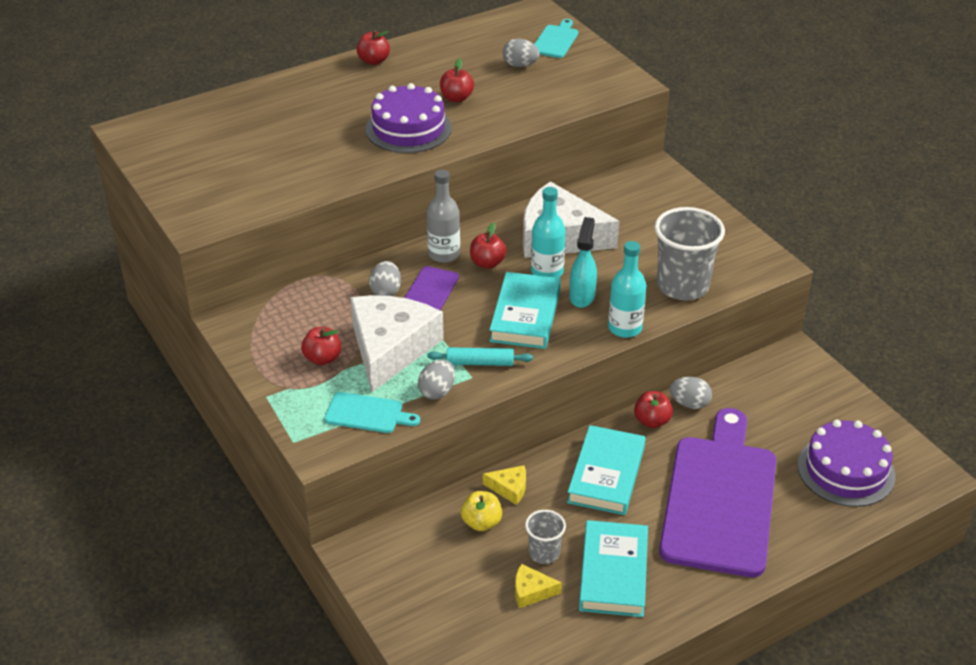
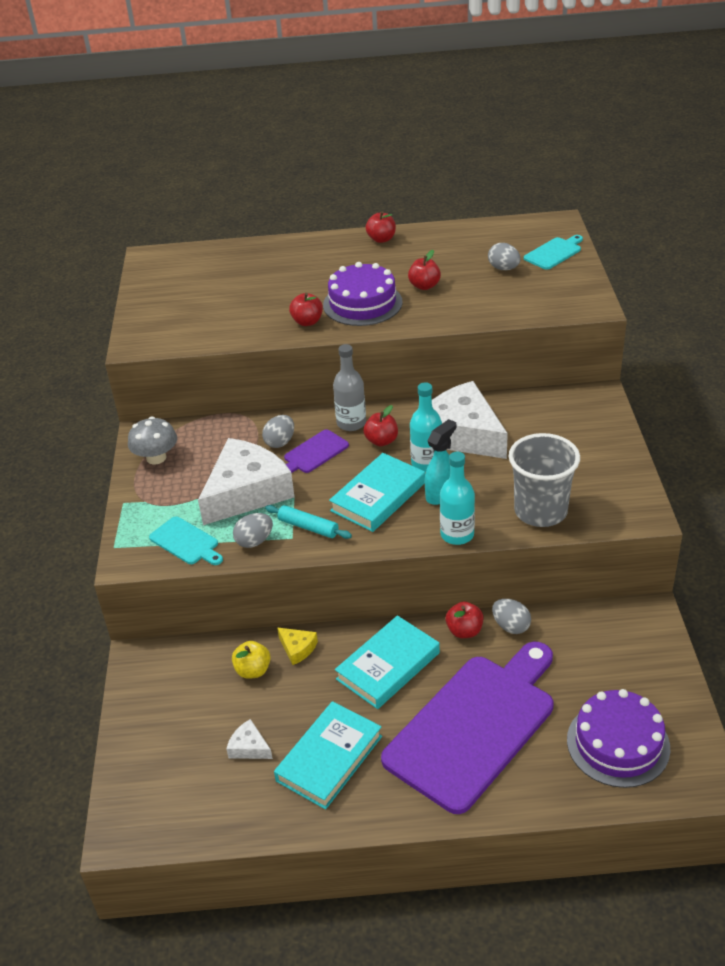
camera: 30 degrees right, 0 degrees up
red apple [301,327,341,365] -> red apple moved to [289,293,323,326]
yellow cheese [515,564,562,608] -> white cheese [227,719,273,759]
grey cup [525,510,566,564] -> none
none -> grey mushroom [128,416,177,464]

